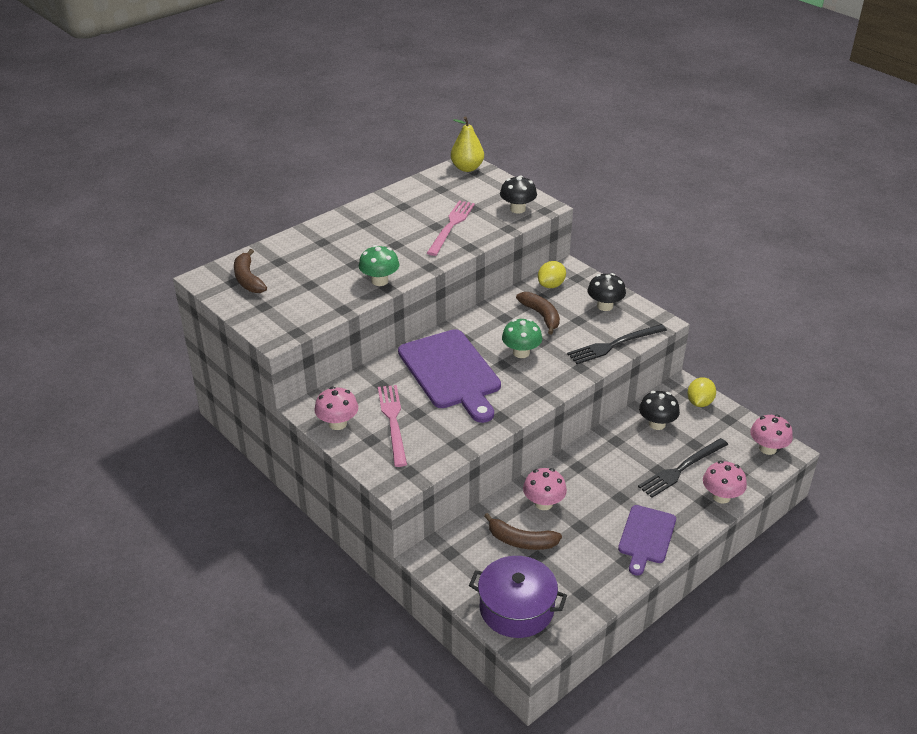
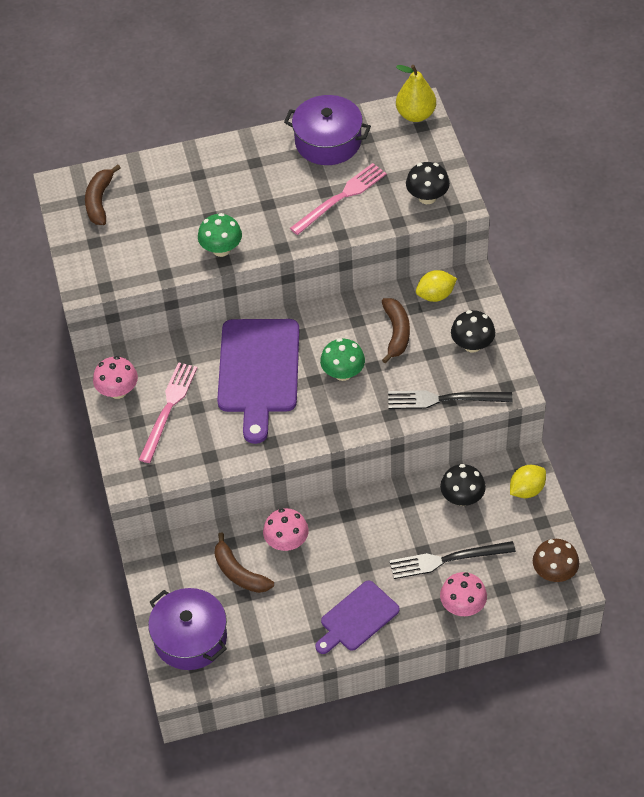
camera: 30 degrees right, 15 degrees up
pink mushroom [750,414,793,455] -> brown mushroom [533,539,579,582]
none -> purple pot [284,95,371,165]

